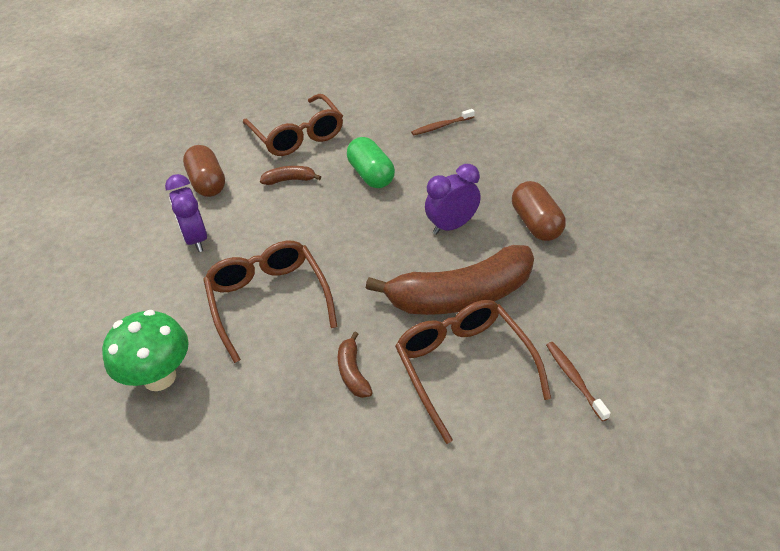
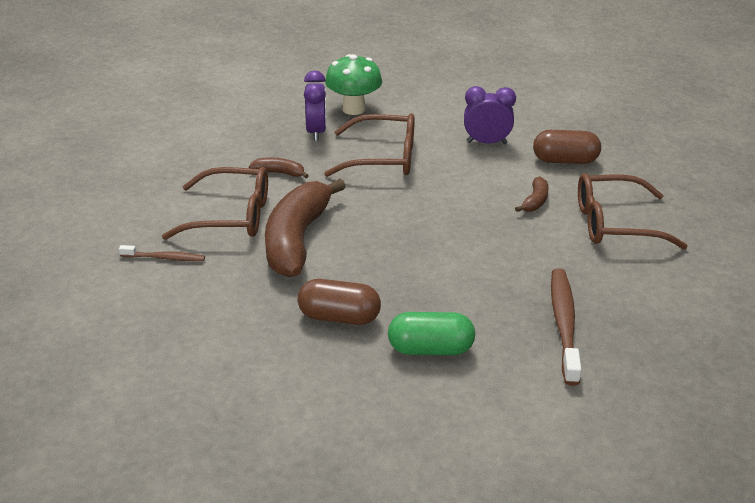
camera: 115 degrees right, 10 degrees down
green capsule [347,137,395,188] -> green capsule moved to [388,312,475,355]
brown toothbrush [411,109,475,135] -> brown toothbrush [551,268,582,386], size x1.82
purple clock [425,164,481,235] -> purple clock moved to [304,70,326,141]

